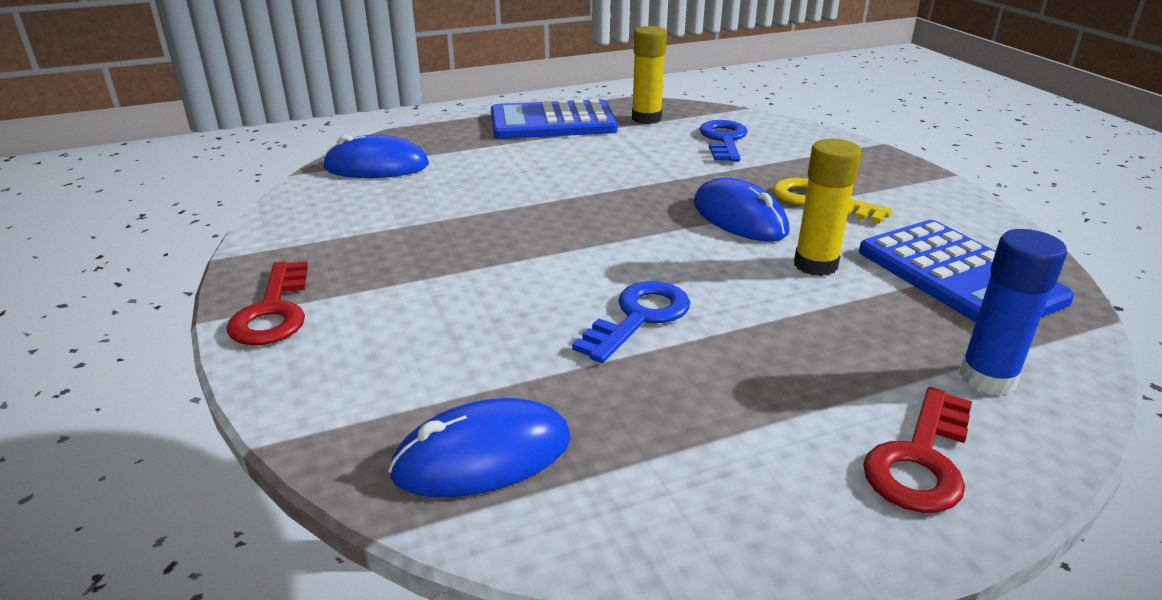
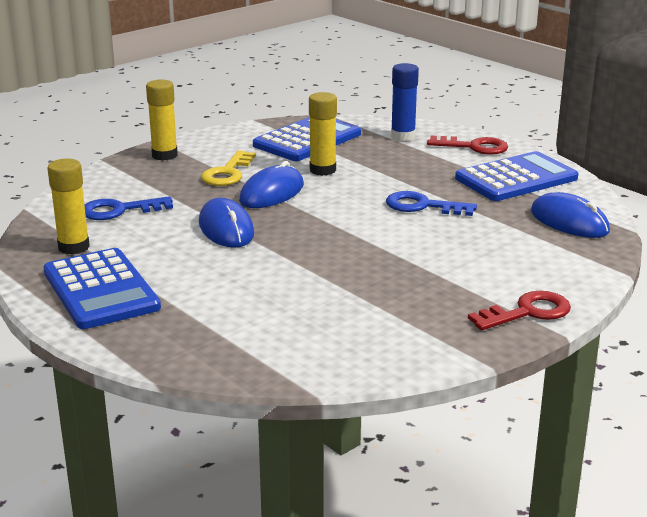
camera: 110 degrees left, 5 degrees down
blue mouse [323,135,429,178] -> blue mouse moved to [199,198,254,248]
none -> yellow glue stick [146,79,178,161]
none -> blue calculator [455,151,578,201]

